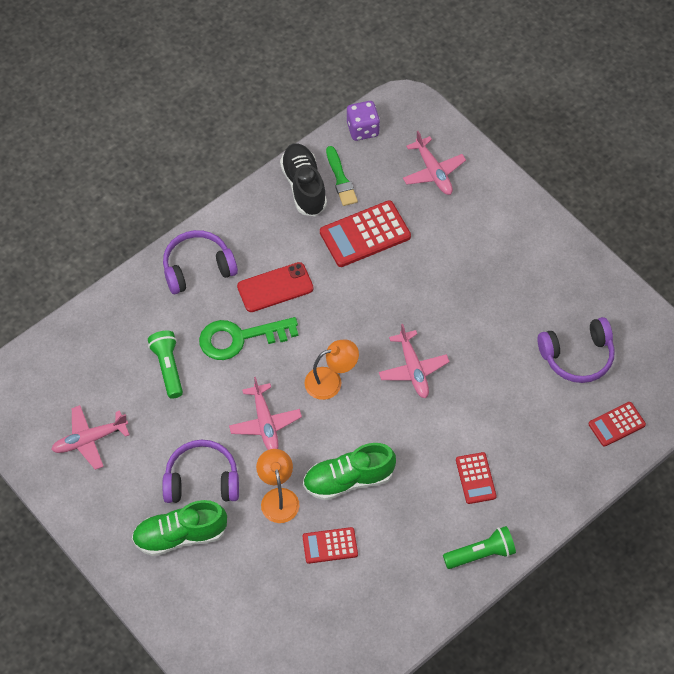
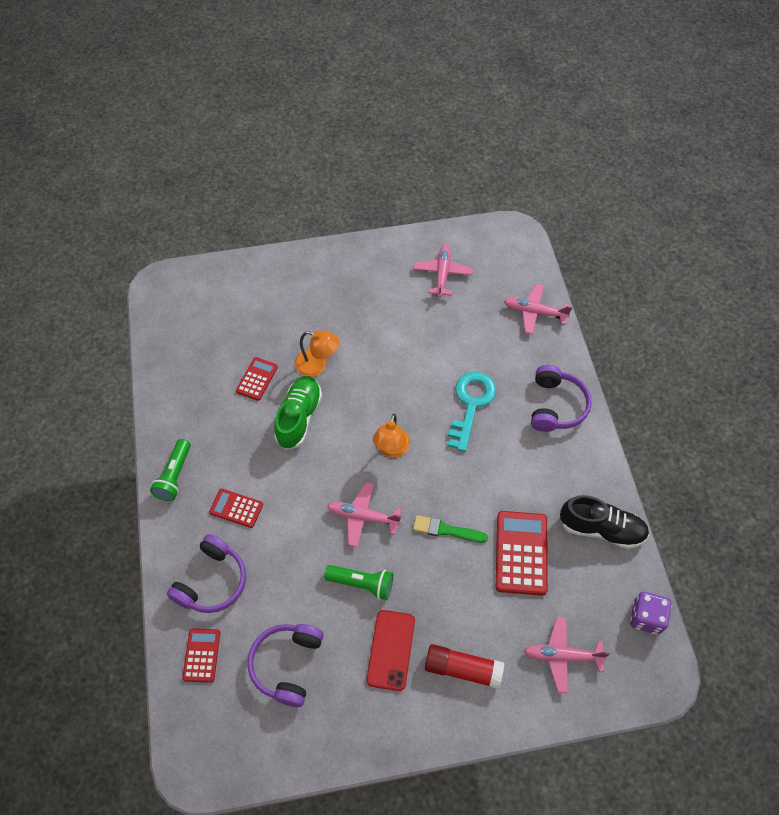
camera: 120 degrees right, 0 degrees up
green shoe [132,500,227,556] -> none
green flashlight [148,331,183,399] -> green flashlight moved to [324,565,393,600]
purple headphones [162,440,239,503] -> purple headphones moved to [167,534,246,613]
green key [199,317,298,360] -> turquoise key [448,372,496,452]
pink plane [229,377,302,450] -> pink plane moved to [504,284,572,334]
red phone [237,262,314,312] -> red phone moved to [367,610,415,691]
green brush [326,146,358,206] -> green brush moved to [413,515,488,543]
none -> red glue stick [425,644,504,689]

